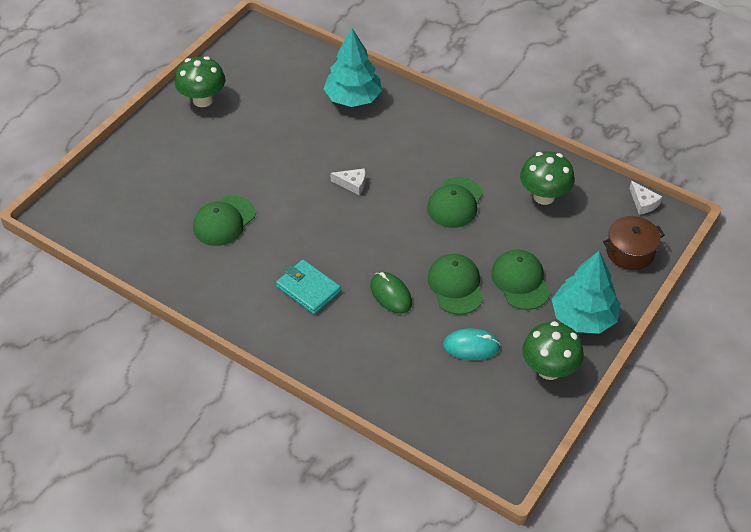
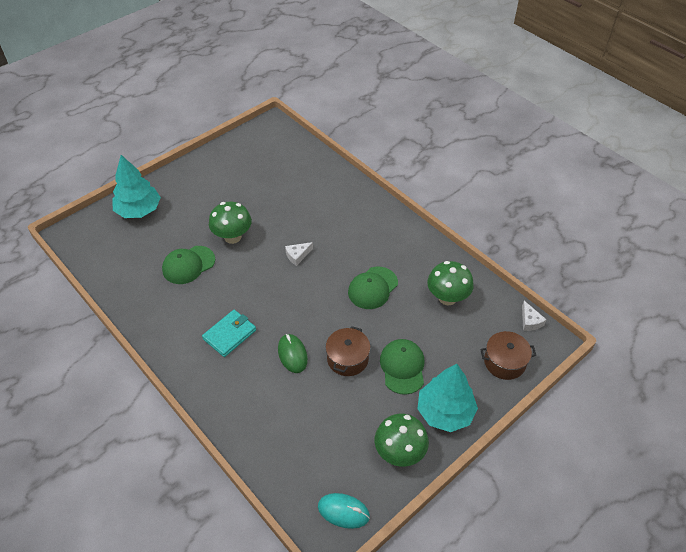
camera: 15 degrees right, 0 degrees up
green mushroom [175,56,225,107] -> green mushroom moved to [209,202,252,244]
turquoise wallet [276,259,341,314] -> turquoise wallet turned 75 degrees clockwise [202,310,256,357]
turquoise tree [323,28,382,107] -> turquoise tree moved to [112,155,161,218]
white cheese [330,168,365,195] -> white cheese turned 120 degrees clockwise [285,242,313,266]
green cap [428,254,483,315] -> brown pot [326,326,370,376]
turquoise mouse [443,328,501,360] -> turquoise mouse moved to [318,493,370,529]

